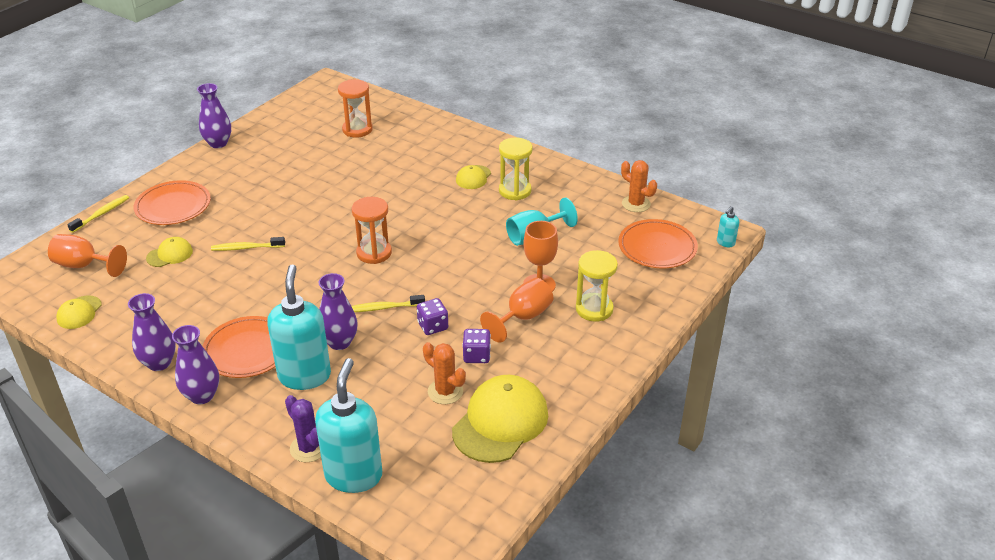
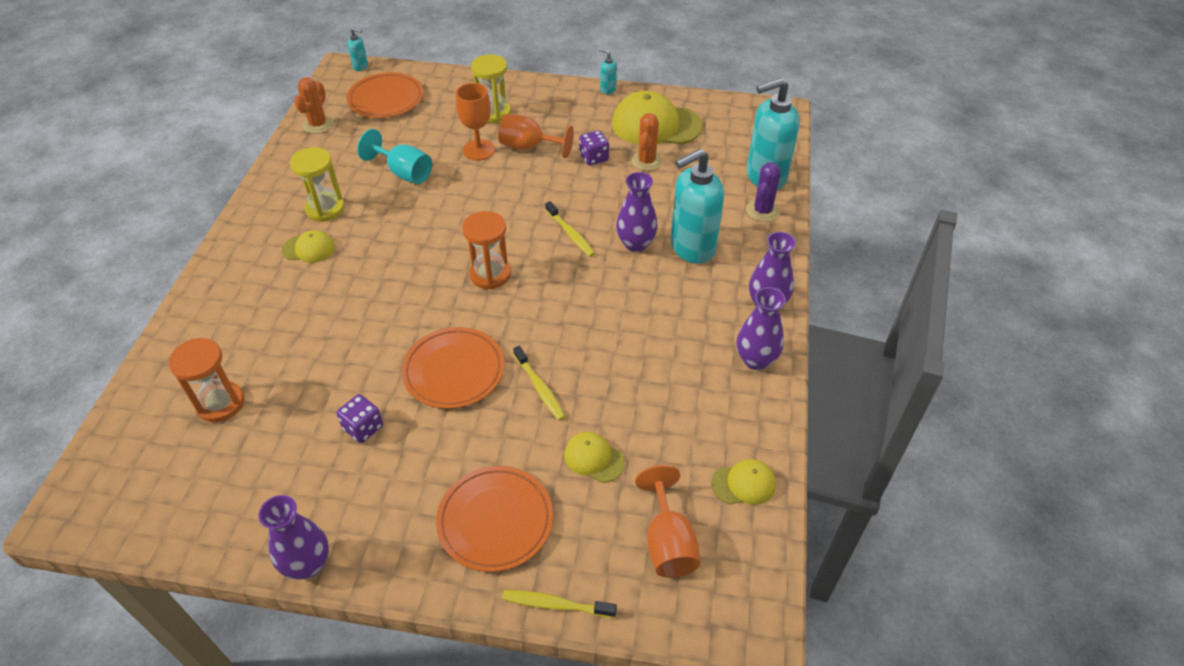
camera: 115 degrees left, 10 degrees up
orange plate [203,316,275,378] -> orange plate moved to [402,327,504,409]
purple dice [417,298,448,335] -> purple dice moved to [336,394,383,443]
none -> turquoise soap dispenser [599,49,617,94]

